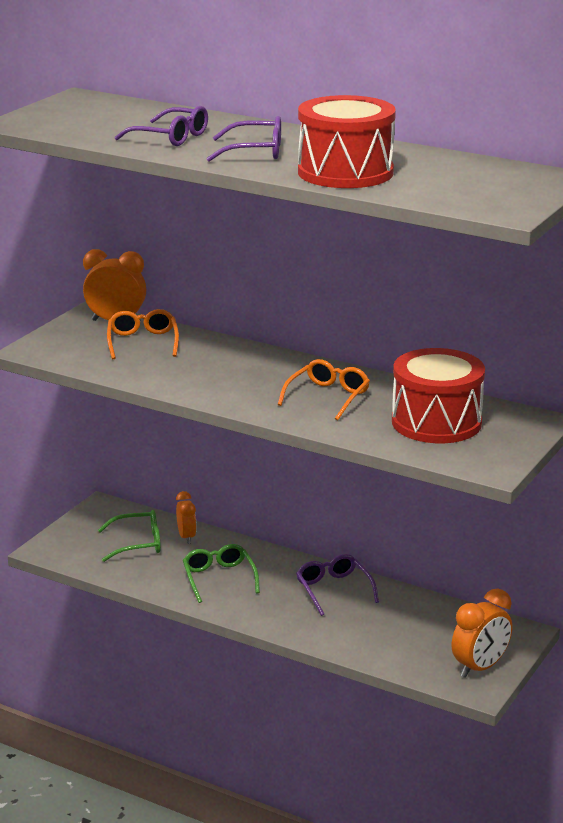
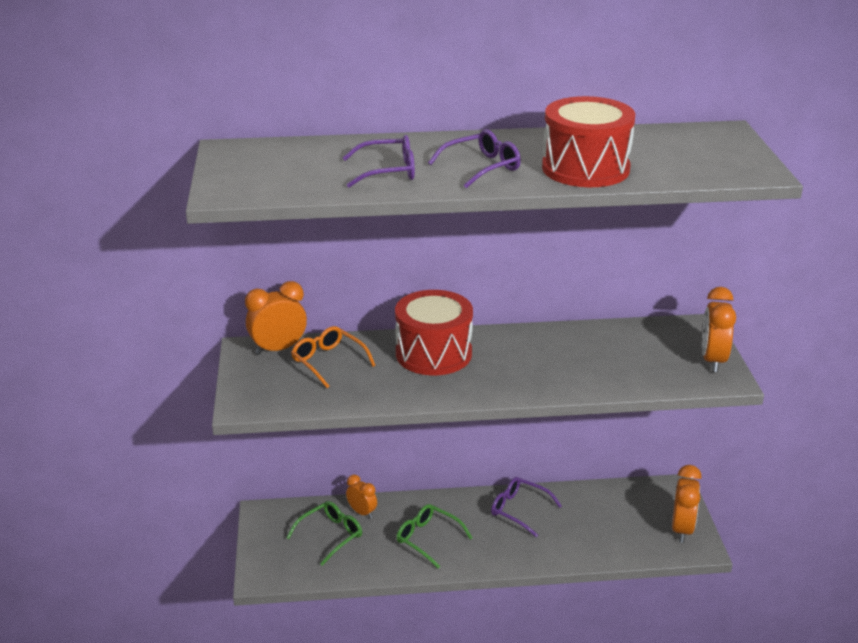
camera: 35 degrees left, 5 degrees up
orange glasses [278,359,370,420] -> none
red drum [392,348,485,443] -> red drum moved to [395,290,473,375]
none -> orange clock [702,287,736,372]

